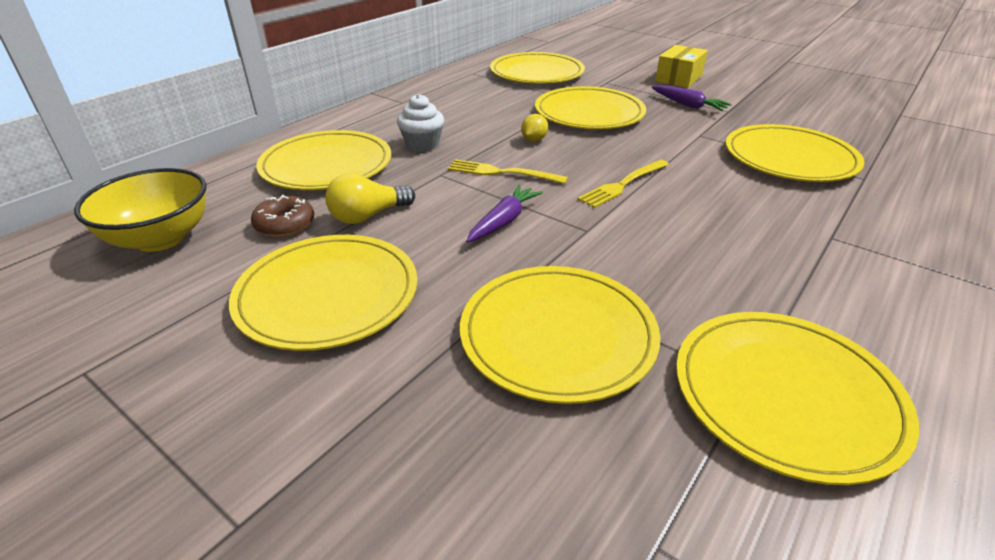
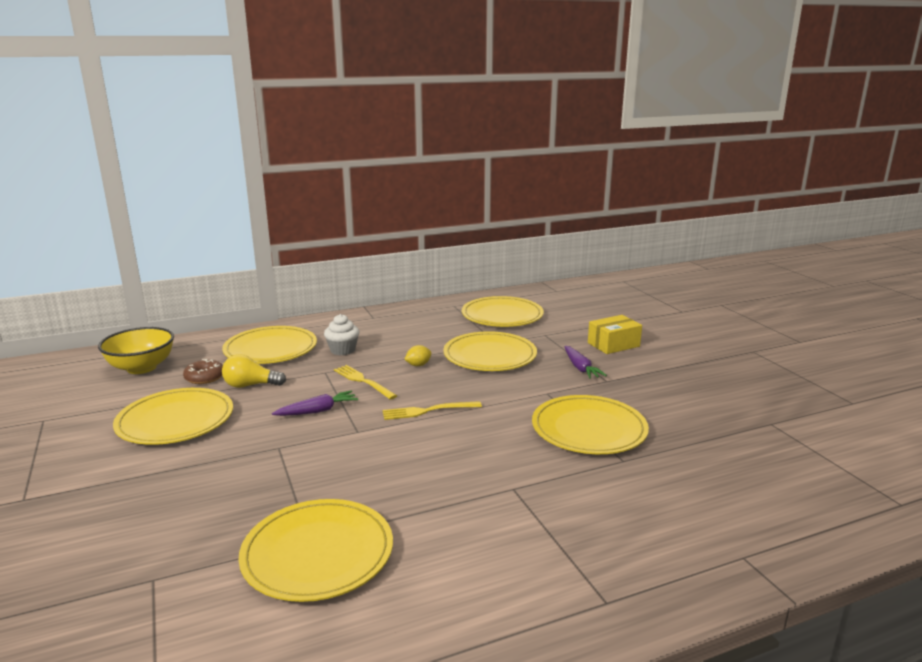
camera: 30 degrees right, 15 degrees down
yellow plate [460,266,660,404] -> none

